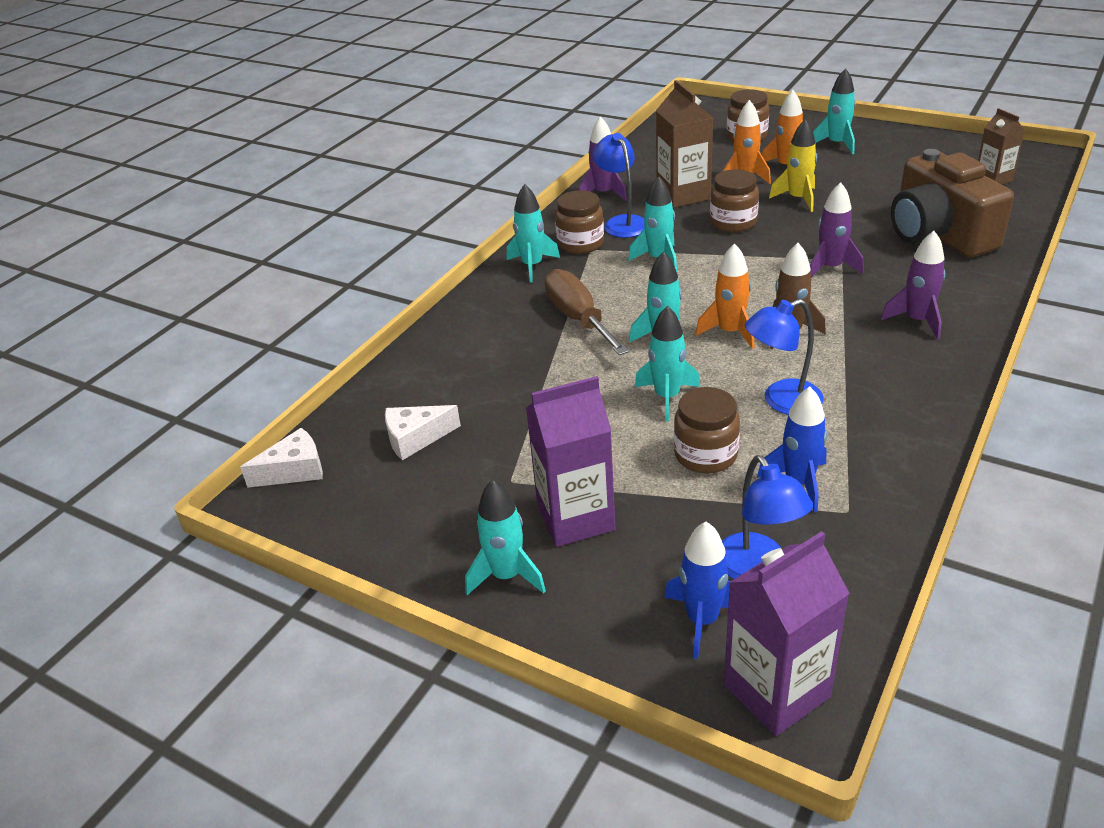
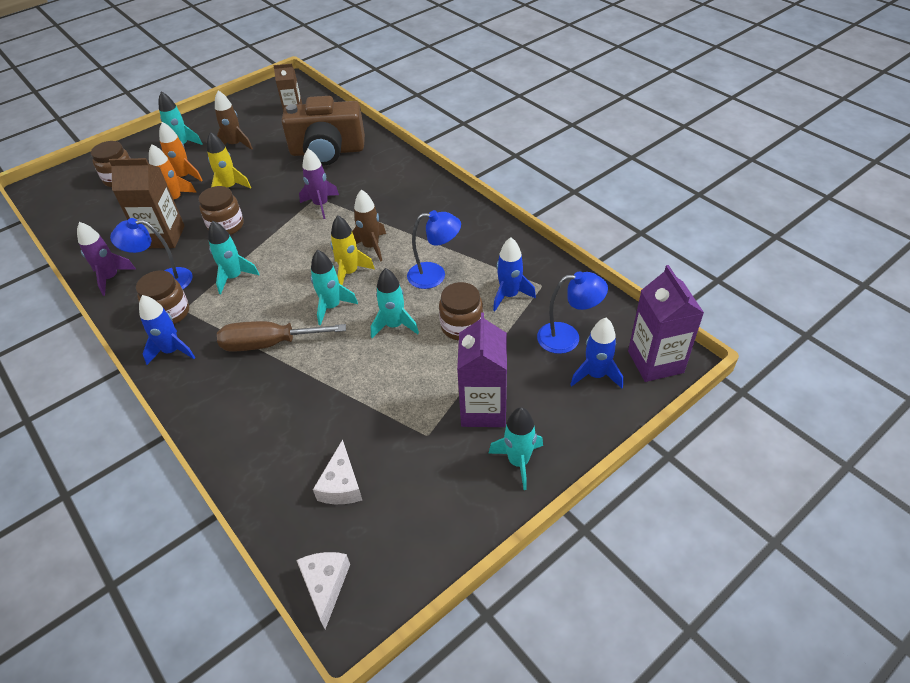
camera: 70 degrees left, 10 degrees up
turquoise rocket [507,184,560,283] -> blue rocket [139,295,195,365]
orange rocket [696,243,755,349] -> yellow rocket [330,216,375,285]
blue lamp [745,299,824,415] -> blue lamp turned 90 degrees counterclockwise [407,210,461,289]
purple rocket [881,231,945,340] -> none
none -> brown rocket [215,90,253,150]

